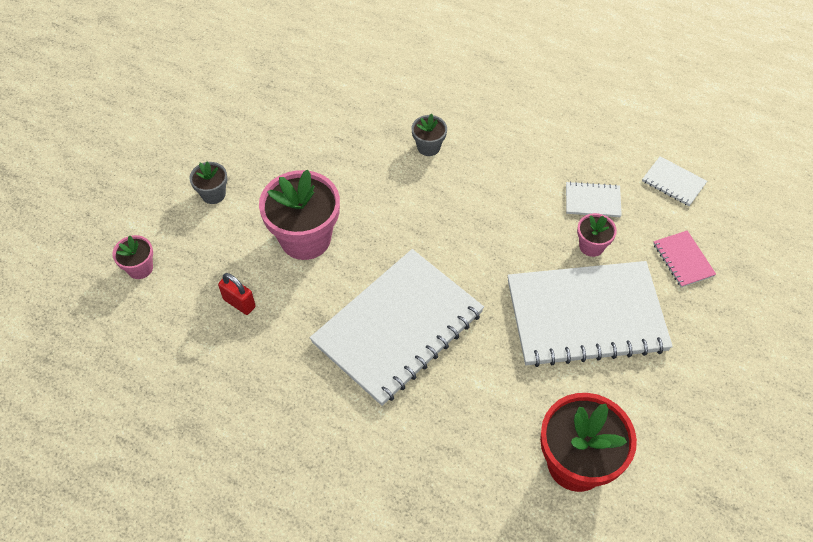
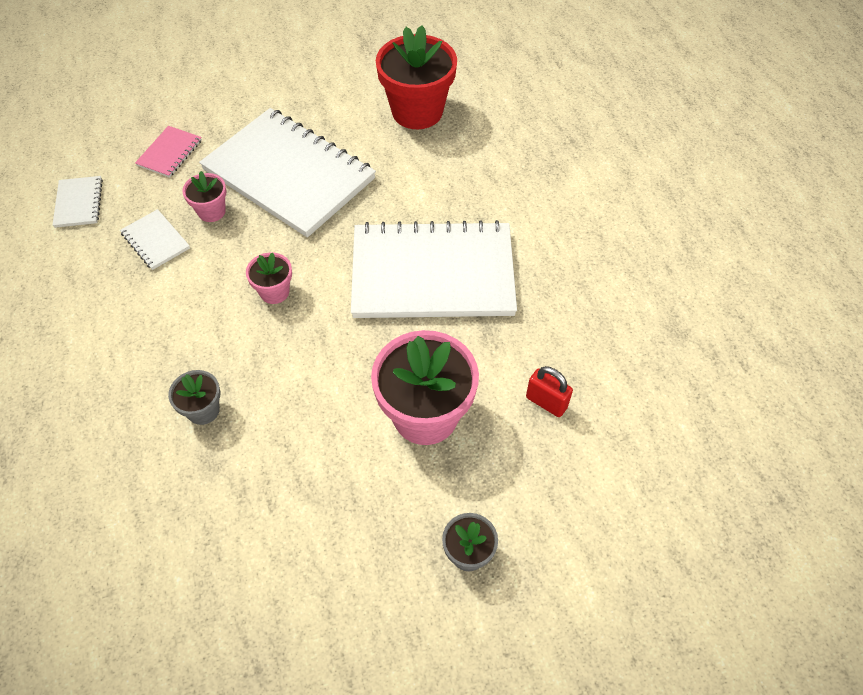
camera: 135 degrees left, 0 degrees up
pink flower pot [112,235,153,279] -> pink flower pot moved to [246,252,292,304]
red padlock [218,273,256,315] -> red padlock turned 45 degrees counterclockwise [526,366,573,417]

